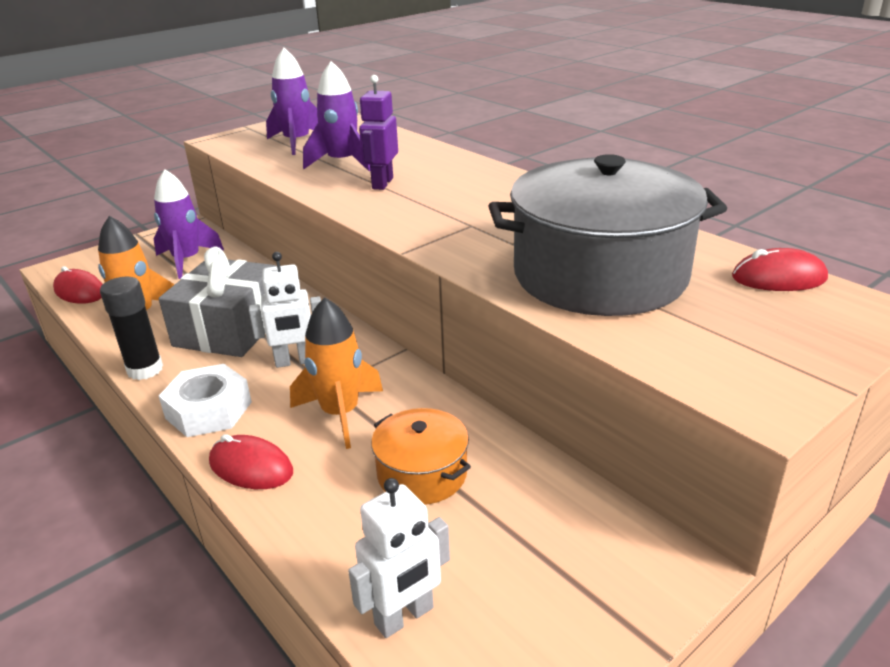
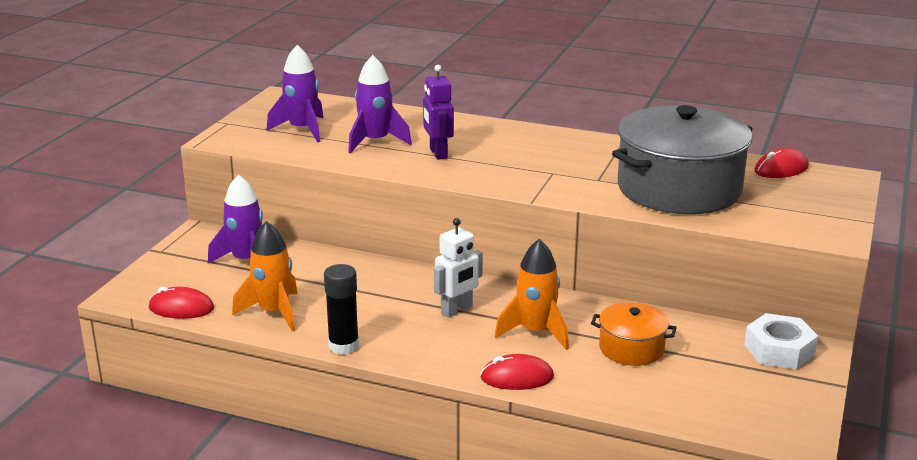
camera: 30 degrees left, 5 degrees down
grey gift [159,247,276,357] -> none
white nut [159,364,252,437] -> white nut moved to [744,313,818,369]
white robot [348,478,450,638] -> none

